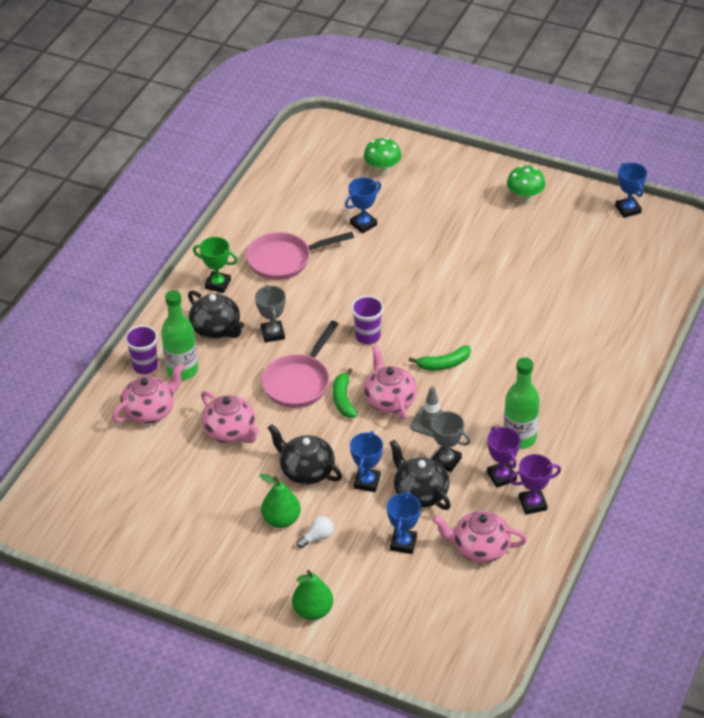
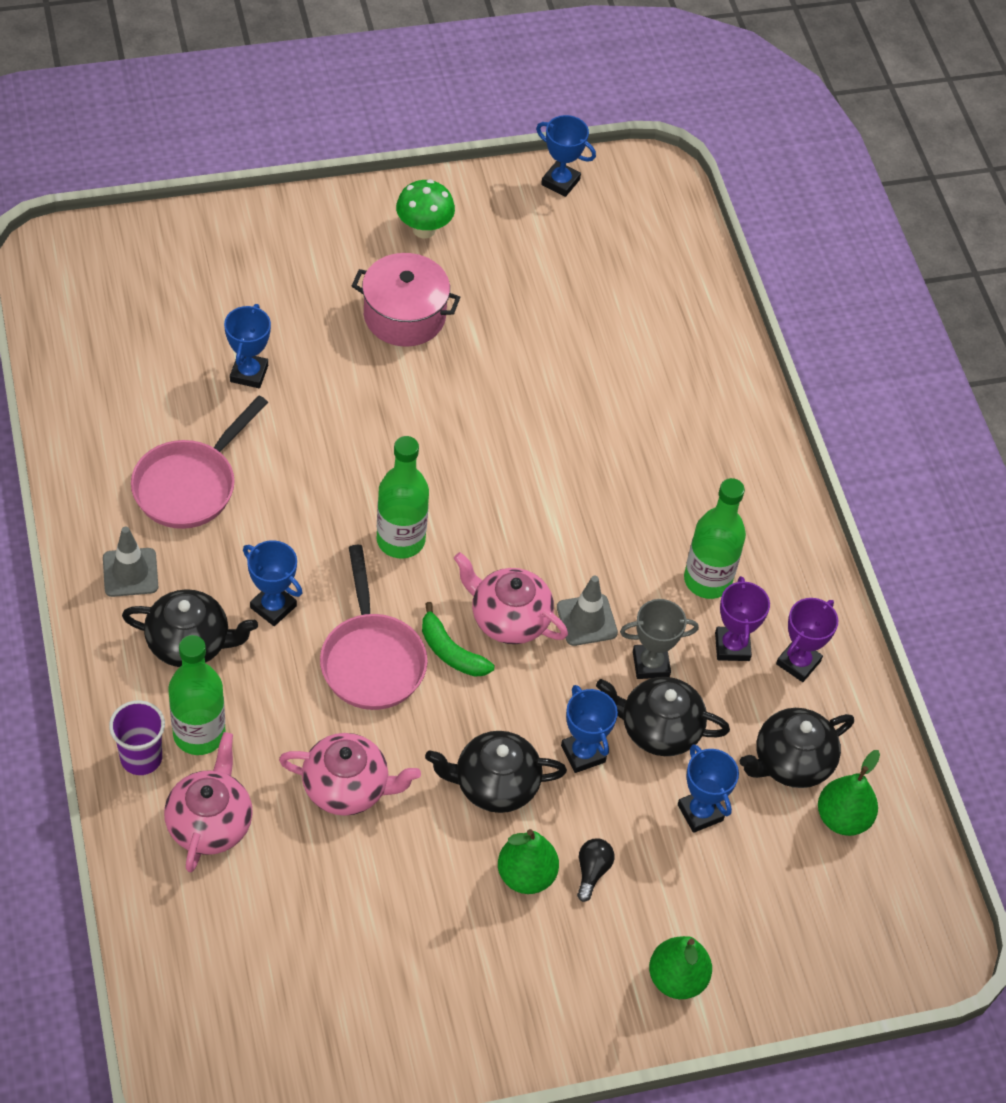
camera: 45 degrees left, 10 degrees up
green trophy [193,237,238,293] -> grey traffic cone [103,527,158,597]
grey trophy [255,285,286,343] -> blue trophy [243,540,303,626]
white light bulb [297,516,334,548] -> black light bulb [577,838,615,902]
purple cup [351,296,384,344] -> green bottle [377,436,429,559]
green mushroom [364,137,401,176] -> none
green banana [409,345,471,370] -> none
pink teapot [432,511,527,563] -> black teapot [740,708,854,788]
purple trophy [487,426,521,488] -> purple trophy turned 60 degrees clockwise [715,576,770,661]
none -> pink pot [352,253,461,347]
none -> green pear [818,750,880,836]

